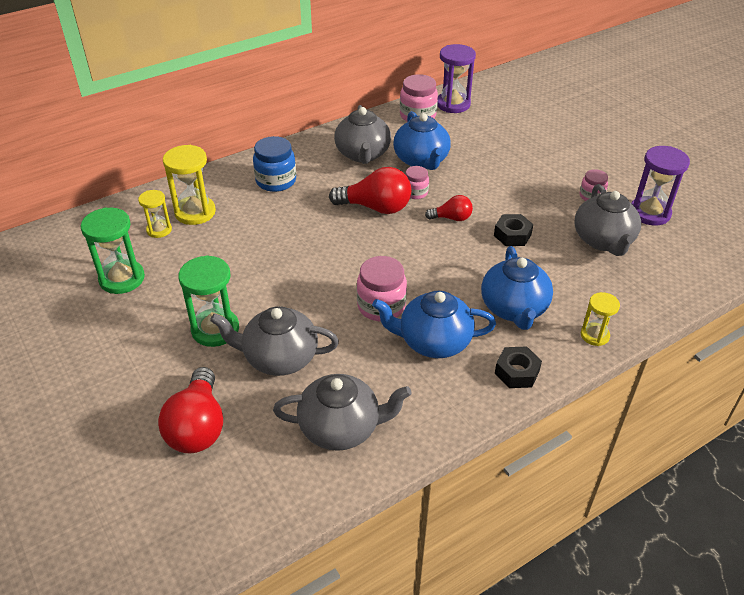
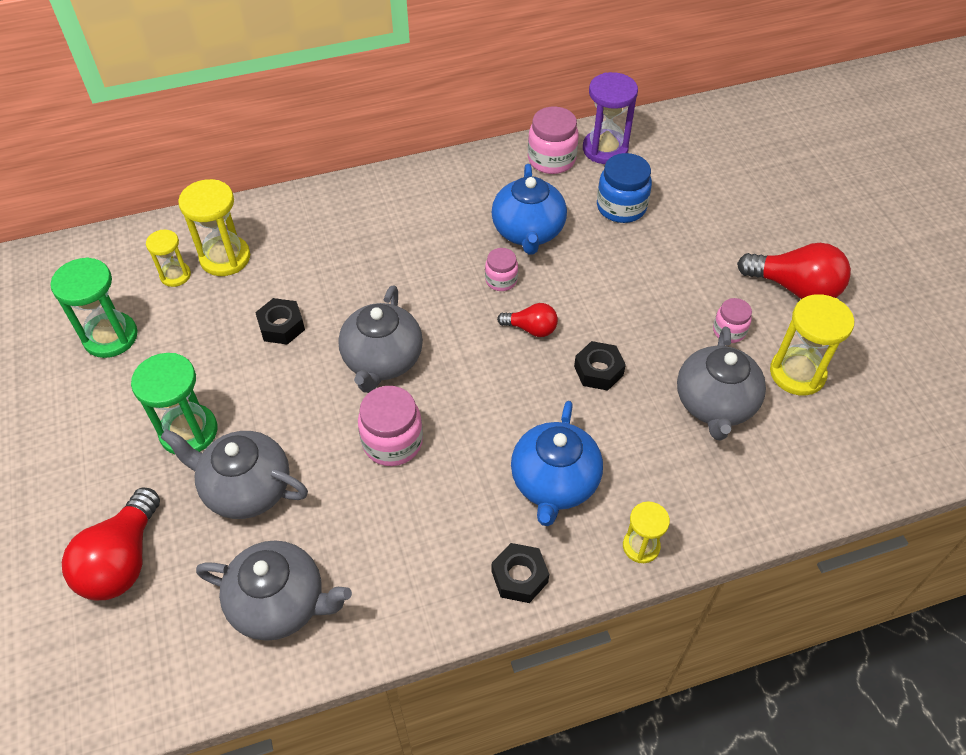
camera: 15 degrees right, 10 degrees up
blue jar [253,136,296,192] -> blue jar moved to [597,153,652,223]
red light bulb [329,167,411,214] -> red light bulb moved to [737,243,851,299]
grey teapot [334,105,391,164] -> grey teapot moved to [338,285,423,393]
blue teapot [372,291,496,358] -> none
purple hourglass [631,146,690,225] -> yellow hourglass [770,294,854,395]
none -> black nut [255,298,305,345]

